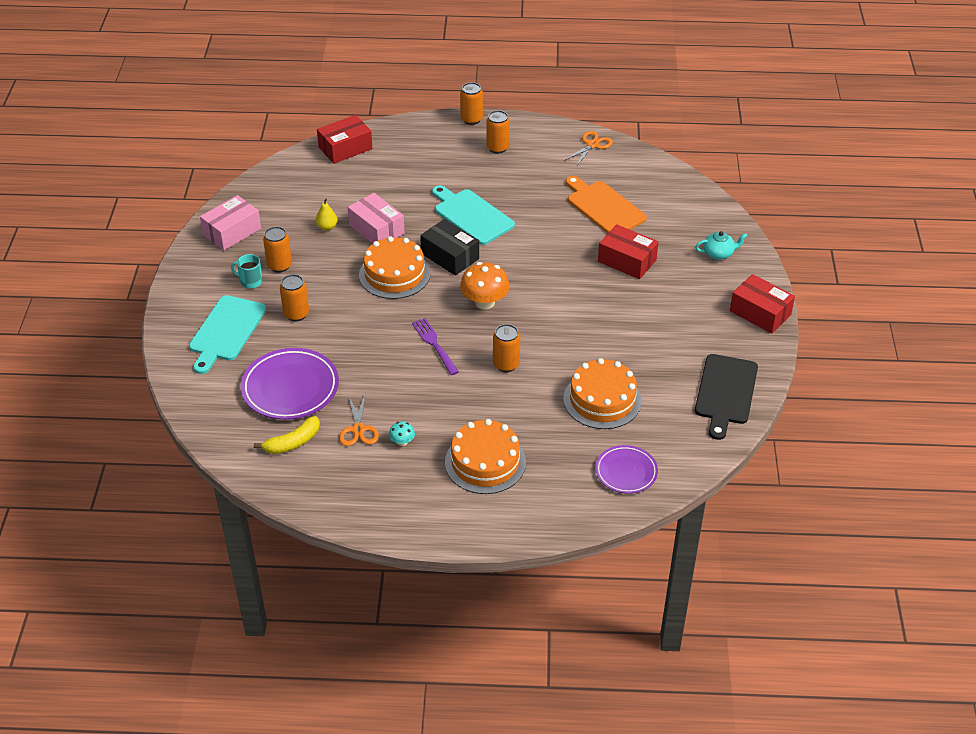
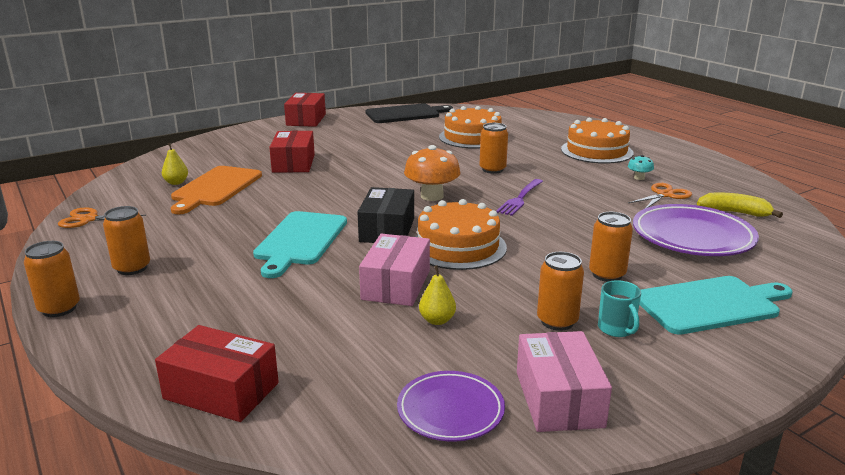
camera: 125 degrees left, 20 degrees down
pink box [200,195,261,250] -> pink box turned 75 degrees clockwise [517,331,612,432]
purple plate [595,445,658,494] -> purple plate moved to [397,371,505,442]
turquoise teapot [695,231,747,260] -> none
none -> yellow pear [162,143,188,185]

